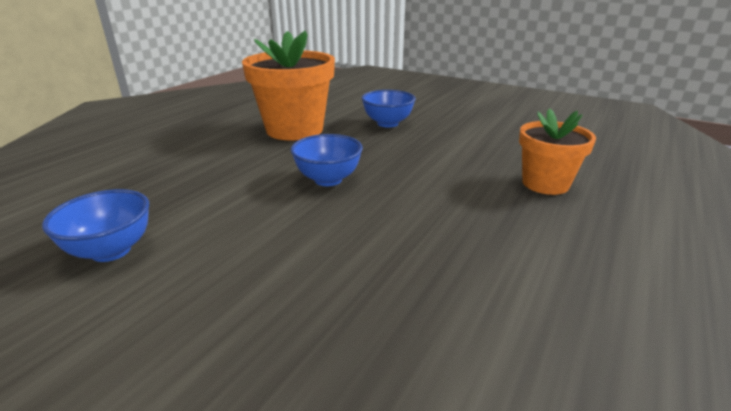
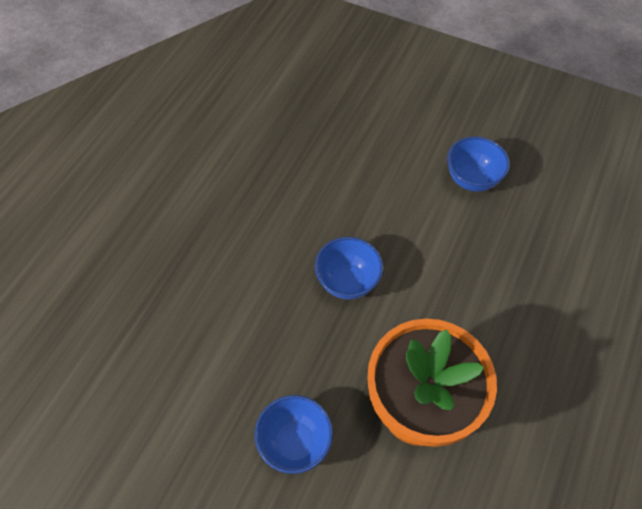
camera: 175 degrees right, 30 degrees up
orange flower pot [519,108,596,195] -> none

